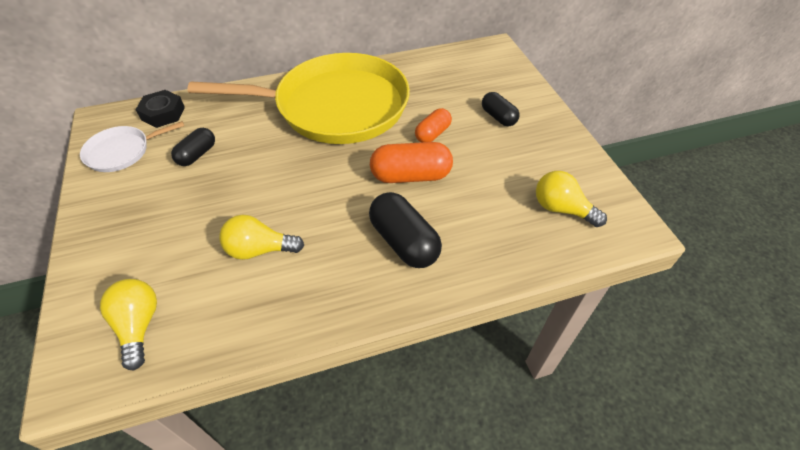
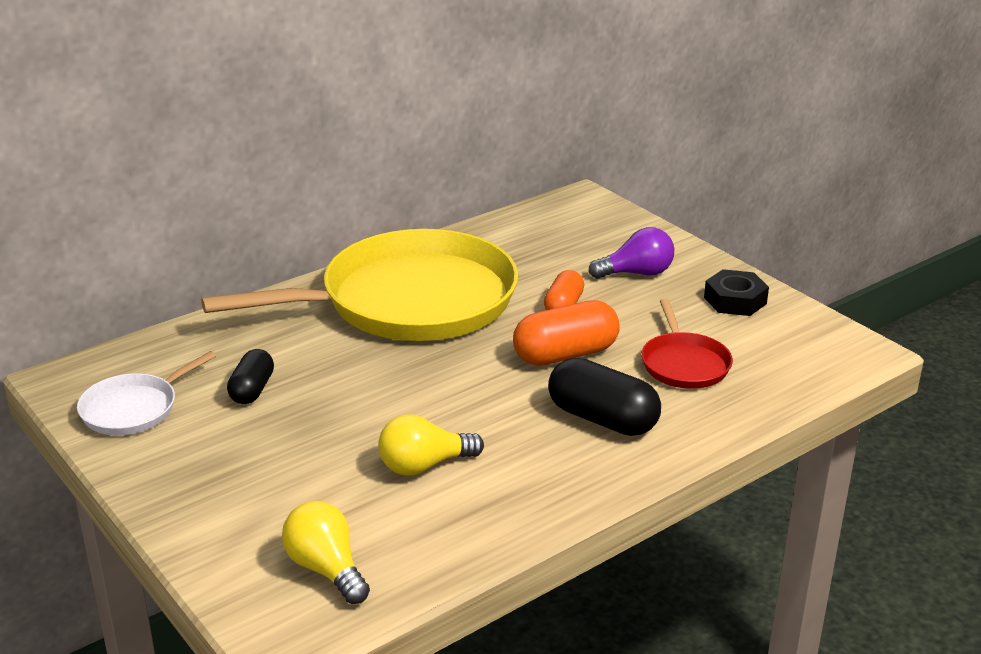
camera: 20 degrees left, 20 degrees down
black nut [136,90,185,128] -> black nut moved to [704,269,769,316]
black capsule [482,92,520,126] -> purple light bulb [589,227,674,279]
yellow light bulb [536,171,607,227] -> none
none -> red pan [641,299,733,389]

